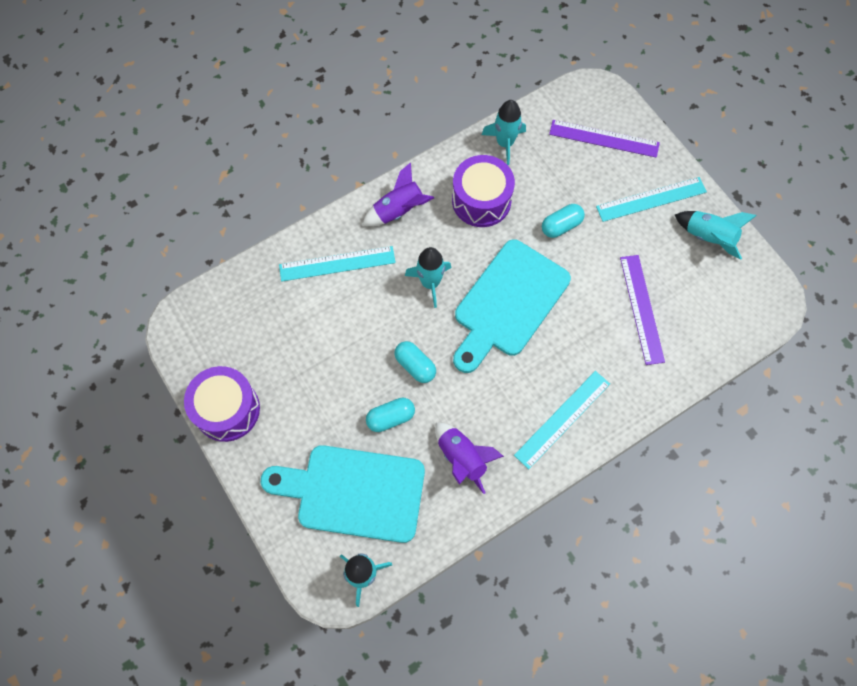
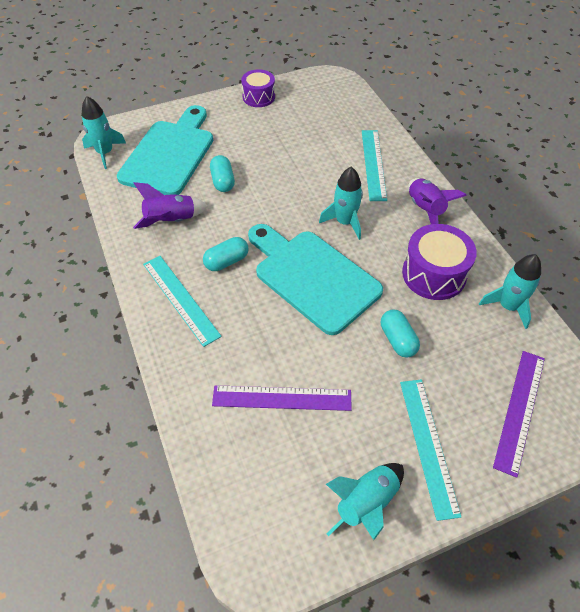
camera: 100 degrees right, 15 degrees down
purple drum [184,366,260,442] -> purple drum [241,69,275,107], size x0.66
turquoise capsule [394,341,436,383] -> turquoise capsule moved to [203,237,249,271]

